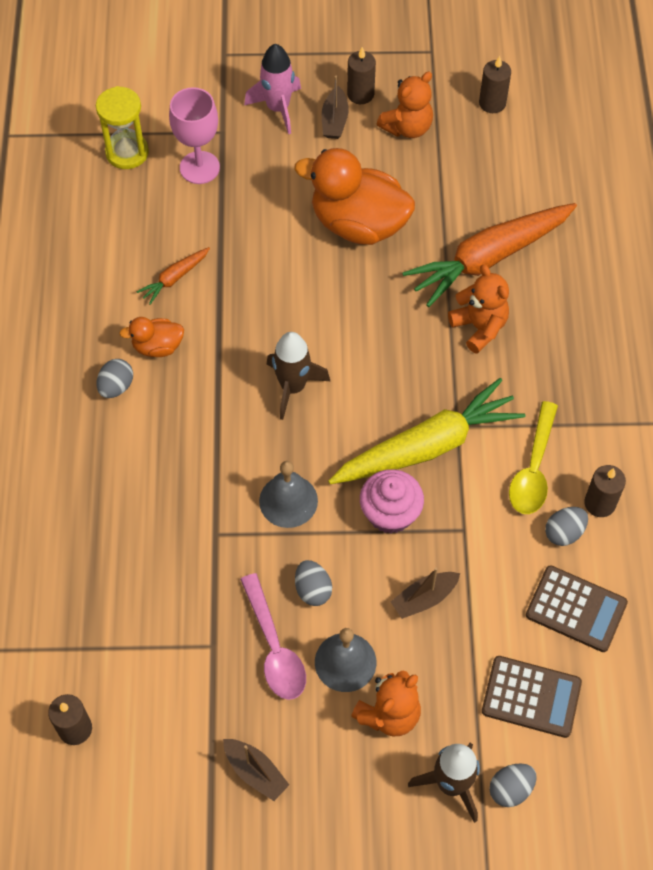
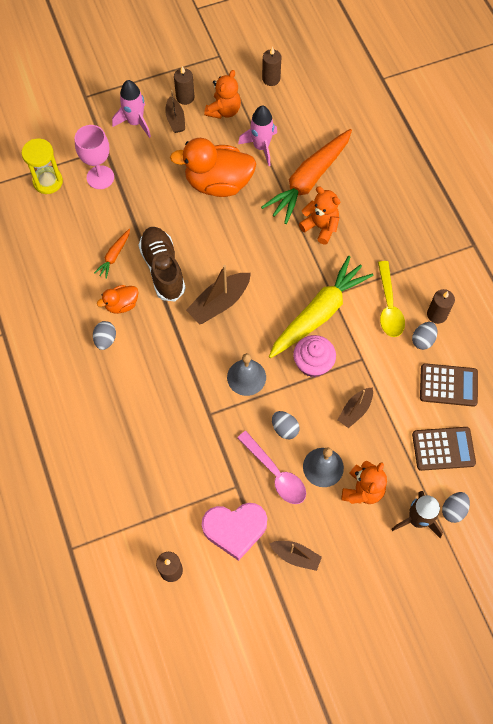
camera: 20 degrees left, 5 degrees up
brown rocket [267,332,330,420] -> brown boat [186,265,251,325]
none -> brown shoe [139,227,186,302]
none -> pink heart [202,503,267,561]
none -> pink rocket [238,106,277,166]

